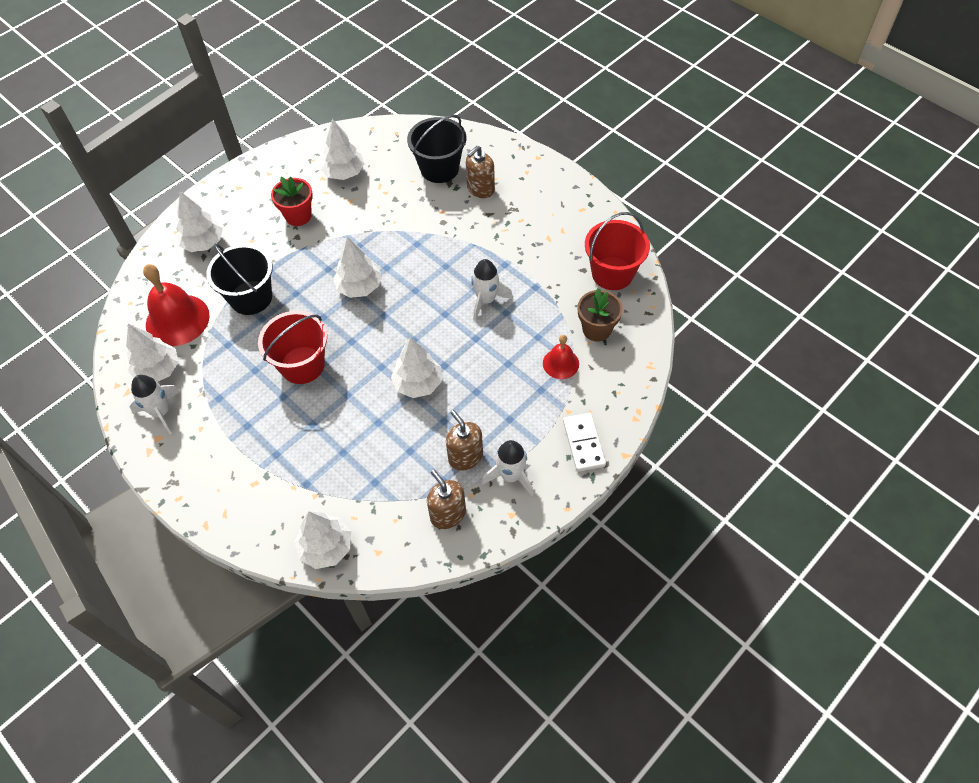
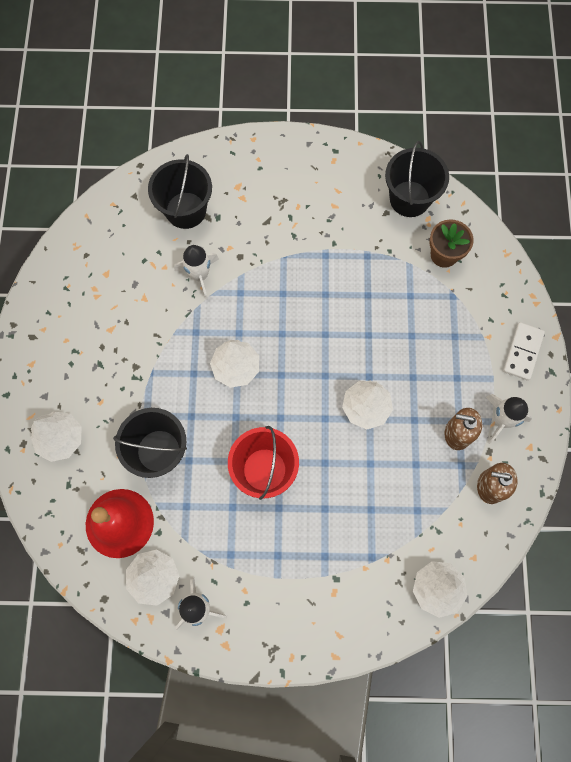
camera: 45 degrees left, 15 degrees up
red flower pot [271,177,313,226] -> none
white tree [321,119,364,180] -> none
brown soap dispenser [466,146,495,198] -> none
white rocket [471,259,513,320] -> white rocket moved to [174,245,219,299]
red bell [543,335,579,379] -> none
white domino [563,413,606,472] -> white domino turned 75 degrees clockwise [503,322,545,381]
red bucket [585,212,650,290] -> black bucket [385,141,449,217]

